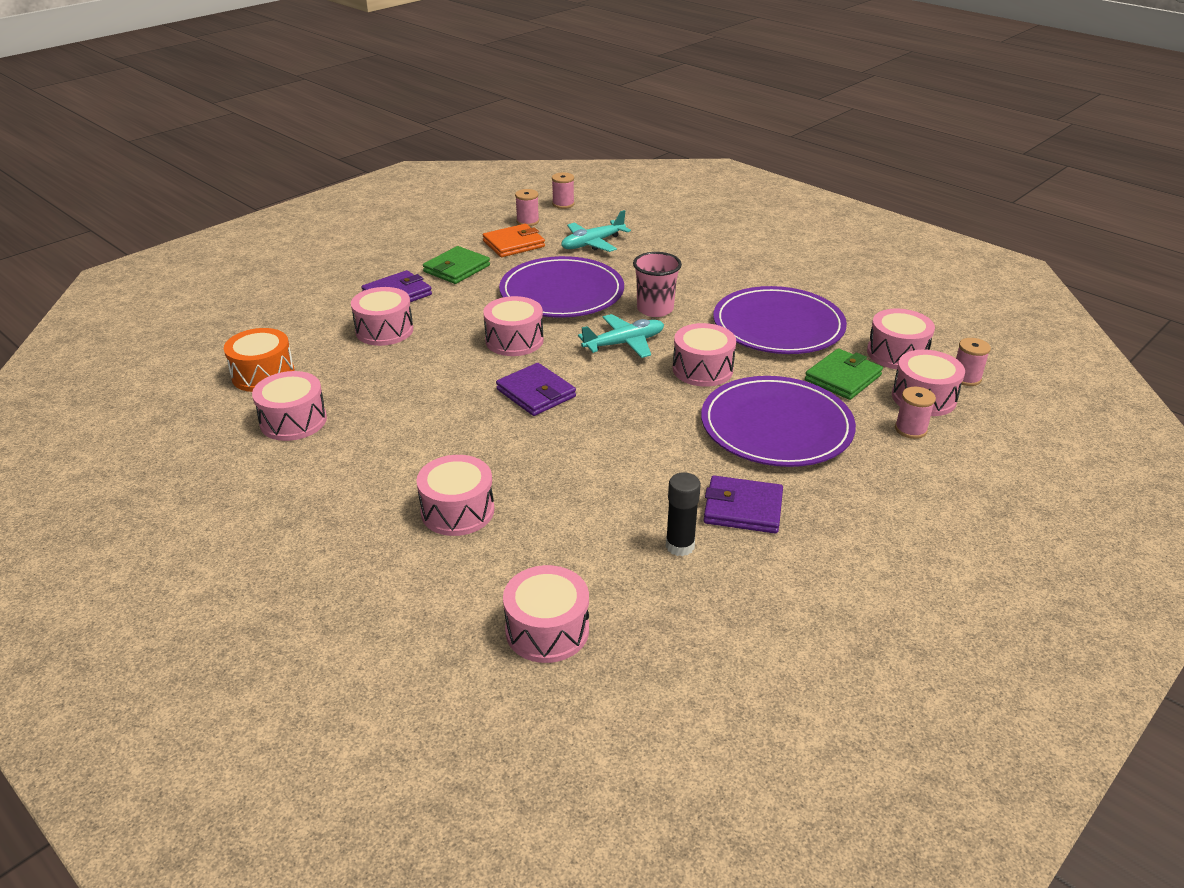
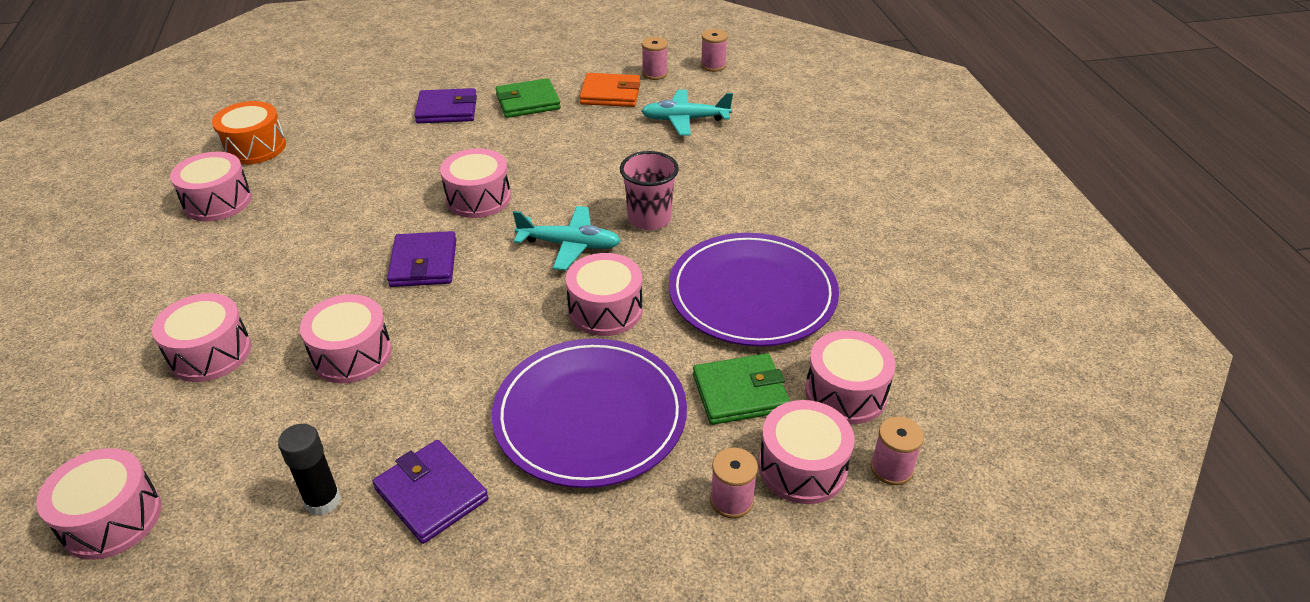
camera: 35 degrees right, 5 degrees up
pink drum [351,287,413,346] -> pink drum moved to [300,294,392,383]
purple plate [499,256,624,318] -> none

